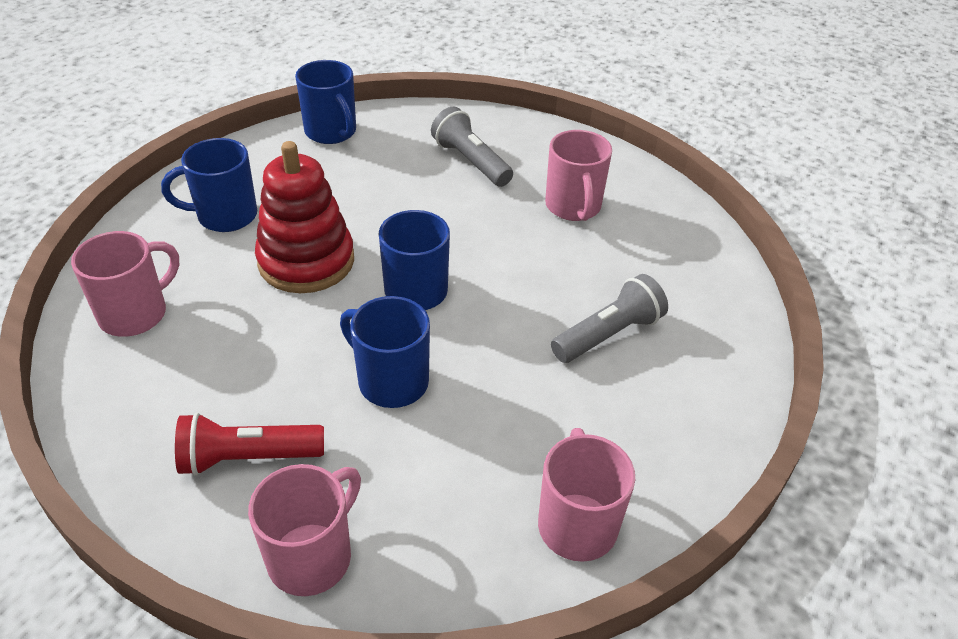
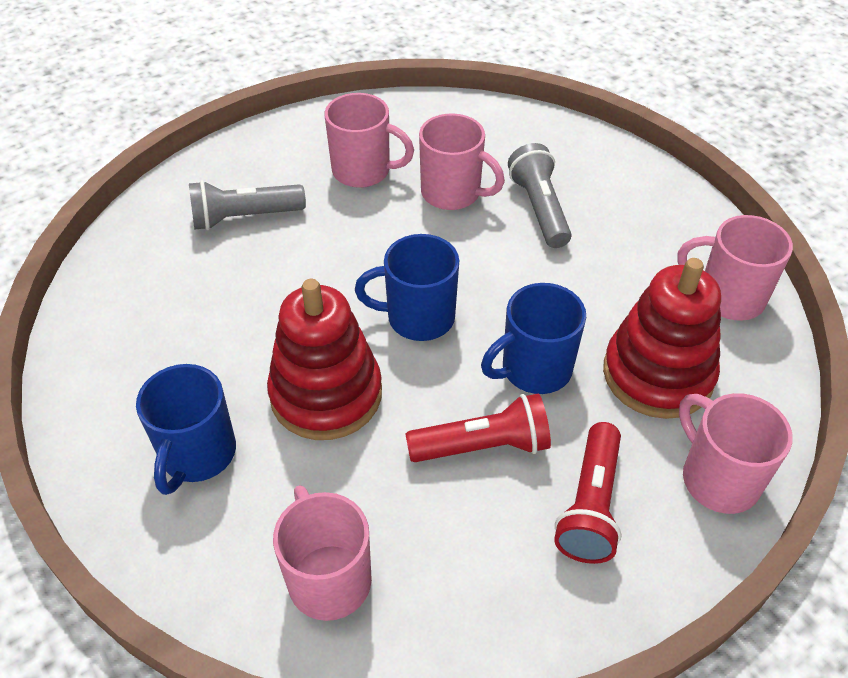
camera: 65 degrees left, 5 degrees up
blue mug [295,60,356,144] -> none
none -> red flashlight [405,393,551,462]
none -> pink mug [419,113,505,210]
none -> red stacking toy [603,258,721,419]

